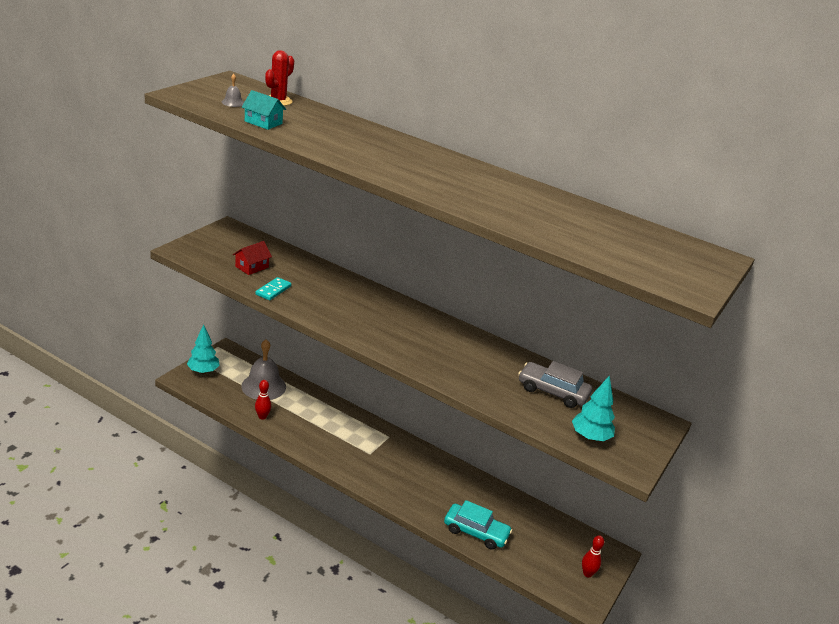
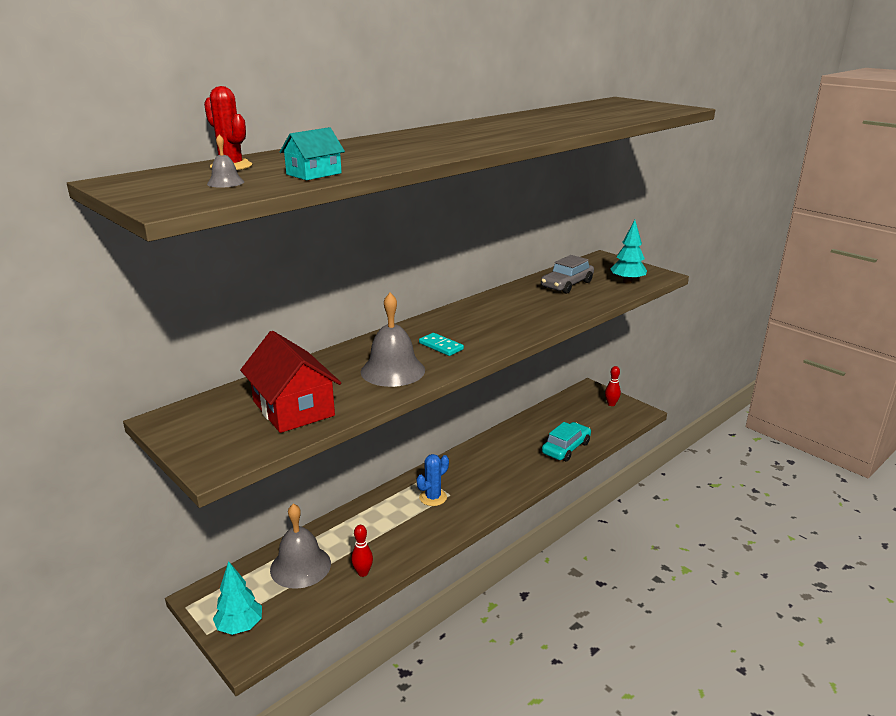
camera: 70 degrees left, 5 degrees down
red house [233,241,272,275] -> red house [240,331,341,433], size x1.94
turquoise domino [255,277,291,300] -> turquoise domino moved to [419,333,464,356]
none -> grey bell [361,293,425,387]
none -> blue cactus [417,454,449,506]

